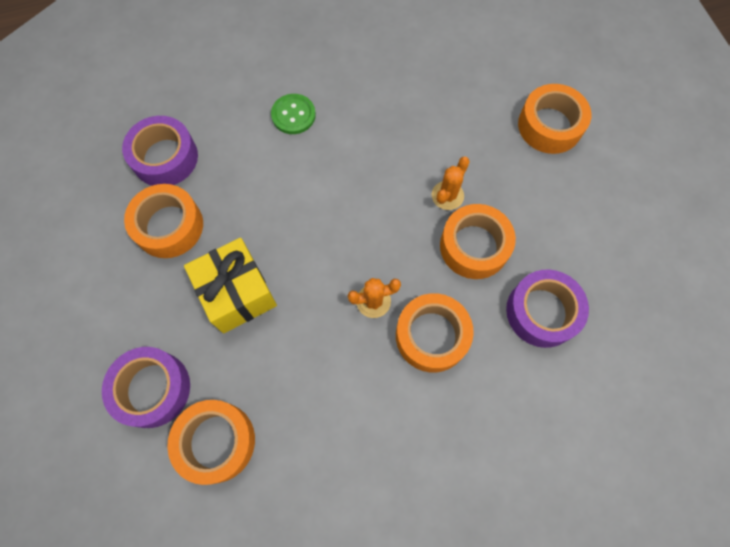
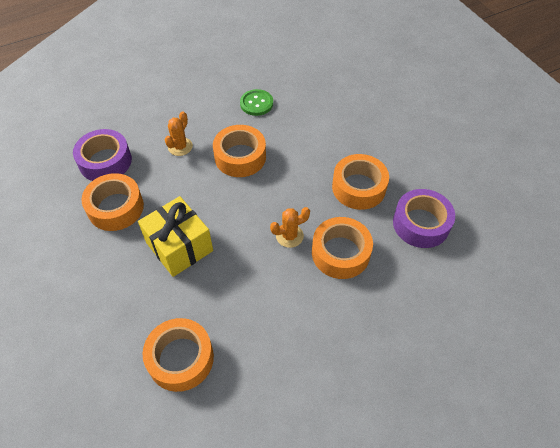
camera: 10 degrees left, 15 degrees down
purple tape [102,347,190,428] -> none
green button [271,94,316,134] -> green button moved to [240,89,273,116]
orange cactus [432,157,470,210] -> orange cactus moved to [165,111,193,156]
orange tape [518,84,591,154] -> orange tape moved to [213,125,266,177]

